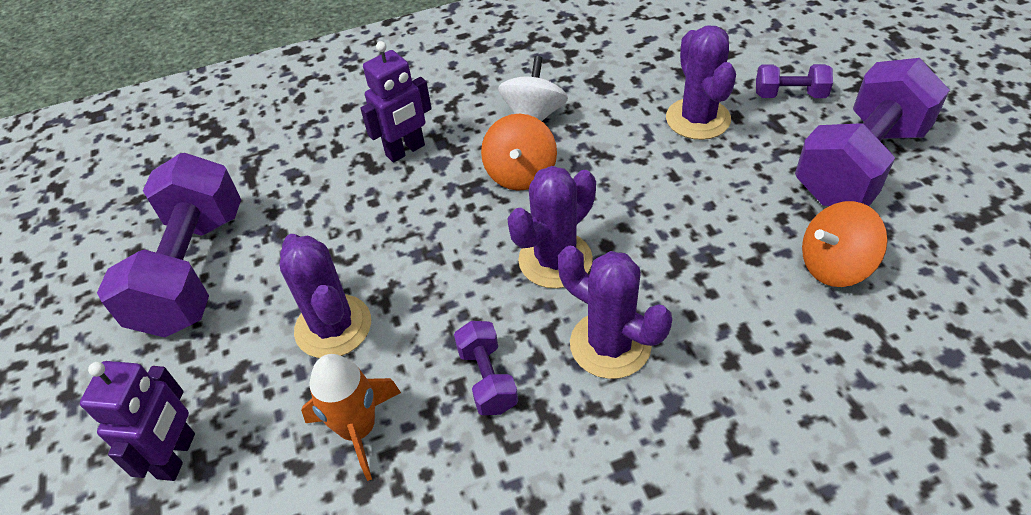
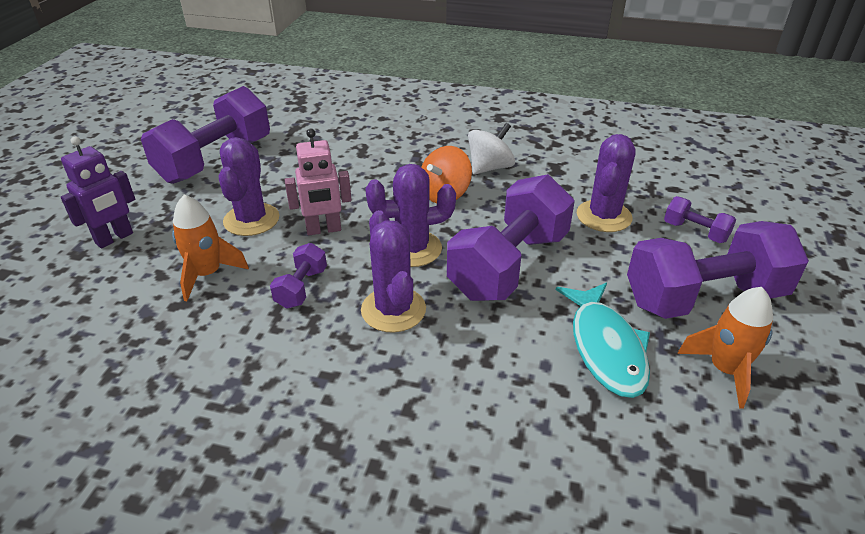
camera: 30 degrees right, 10 degrees down
purple robot [360,41,432,163] -> none
orange spinning top [802,201,887,287] -> turquoise fish [556,283,650,398]
none -> pink robot [285,129,351,235]
none -> purple dumbbell [447,174,575,301]
none -> orange rocket [677,287,773,409]

